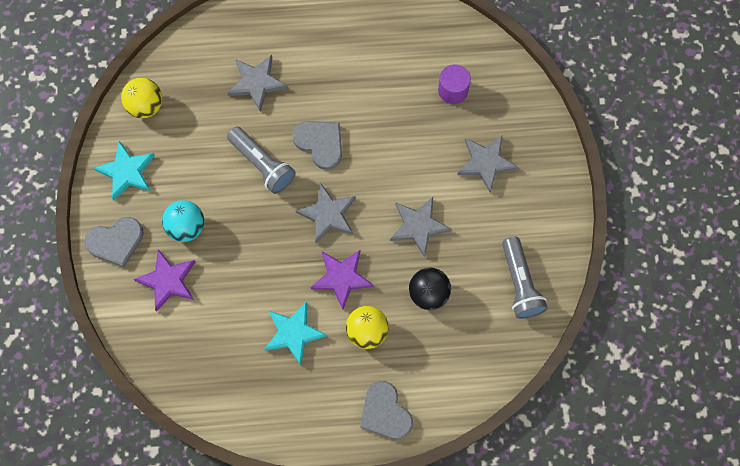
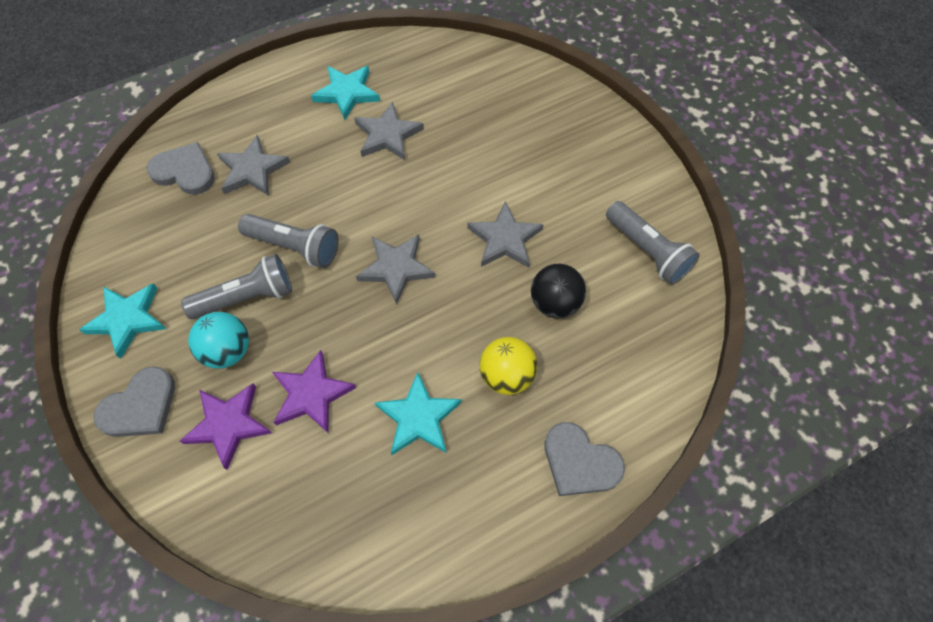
camera: 25 degrees left, 10 degrees down
yellow ball [121,78,162,118] -> none
grey heart [292,121,342,170] -> grey heart moved to [147,142,215,195]
purple star [310,250,374,309] -> purple star moved to [272,350,356,434]
purple cylinder [438,64,471,104] -> none
grey star [457,135,519,193] -> grey star moved to [354,101,424,160]
none -> grey flashlight [181,254,292,319]
none -> turquoise star [311,66,380,120]

